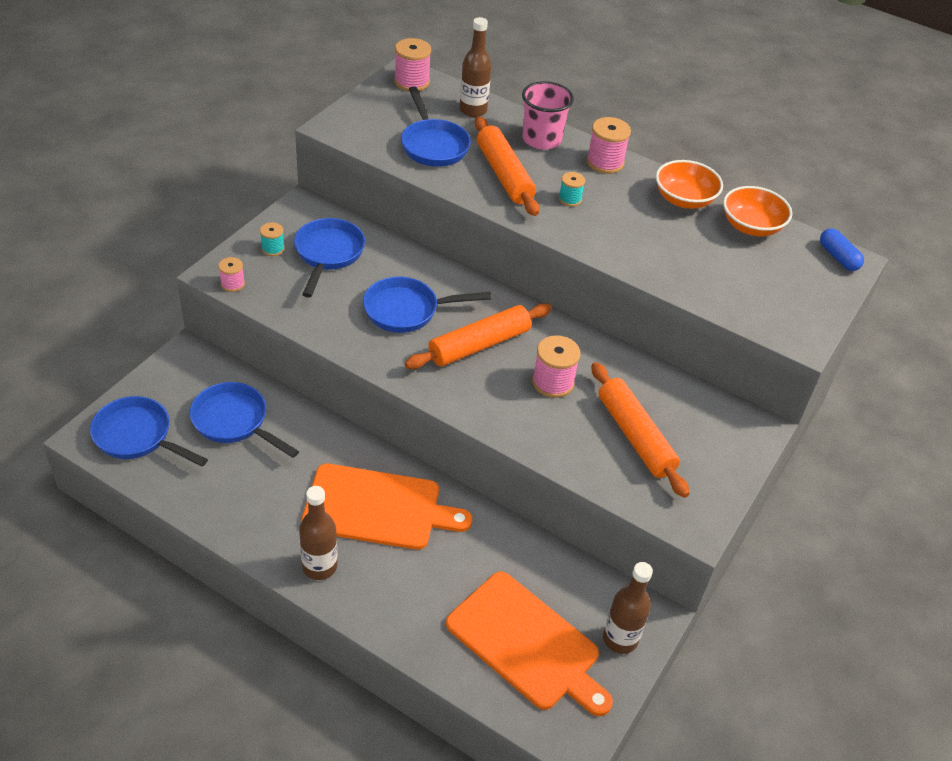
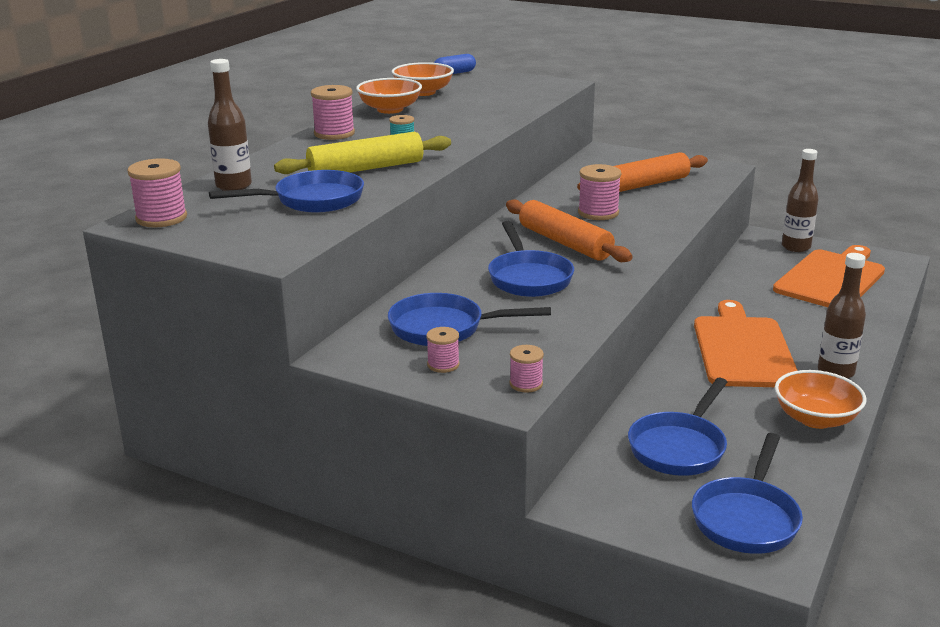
camera: 90 degrees left, 20 degrees down
turquoise spool [260,222,285,256] -> pink spool [426,327,460,373]
orange rolling pin [475,117,539,216] -> yellow rolling pin [274,132,451,174]
pink cup [522,81,574,150] -> none
none -> orange bowl [775,370,867,429]

